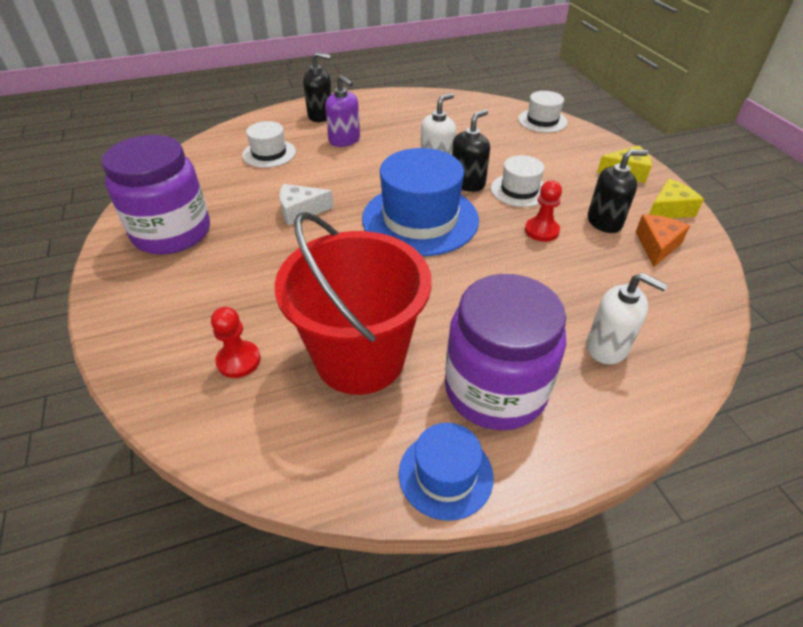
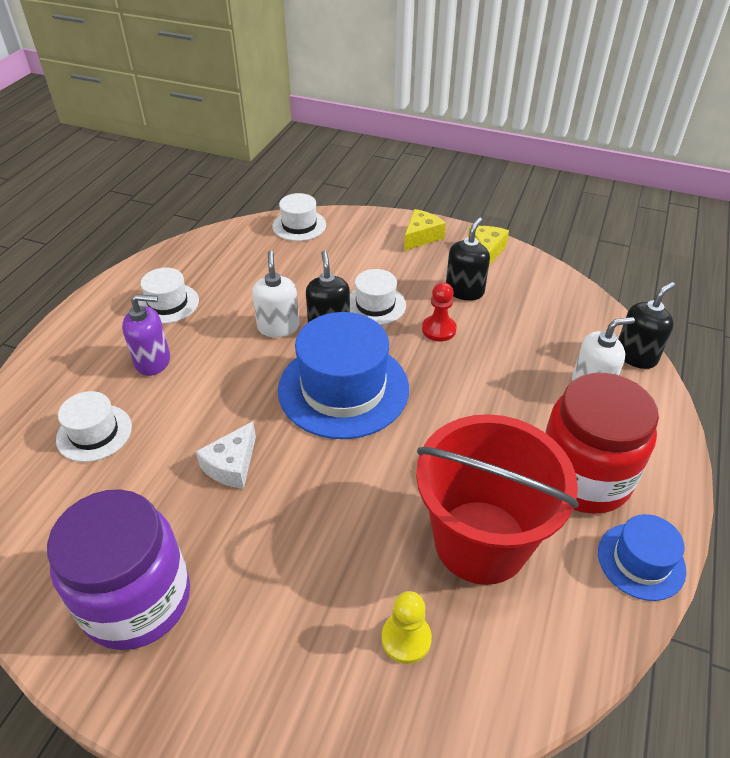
camera: 50 degrees left, 0 degrees up
red pawn [211,307,261,378] -> yellow pawn [381,591,432,664]
black soap dispenser [303,52,332,122] -> black soap dispenser moved to [618,282,675,369]
purple jar [445,274,566,430] -> red jar [545,373,659,514]
orange cheese [636,215,690,267] -> none
none -> white hat [138,268,199,324]

